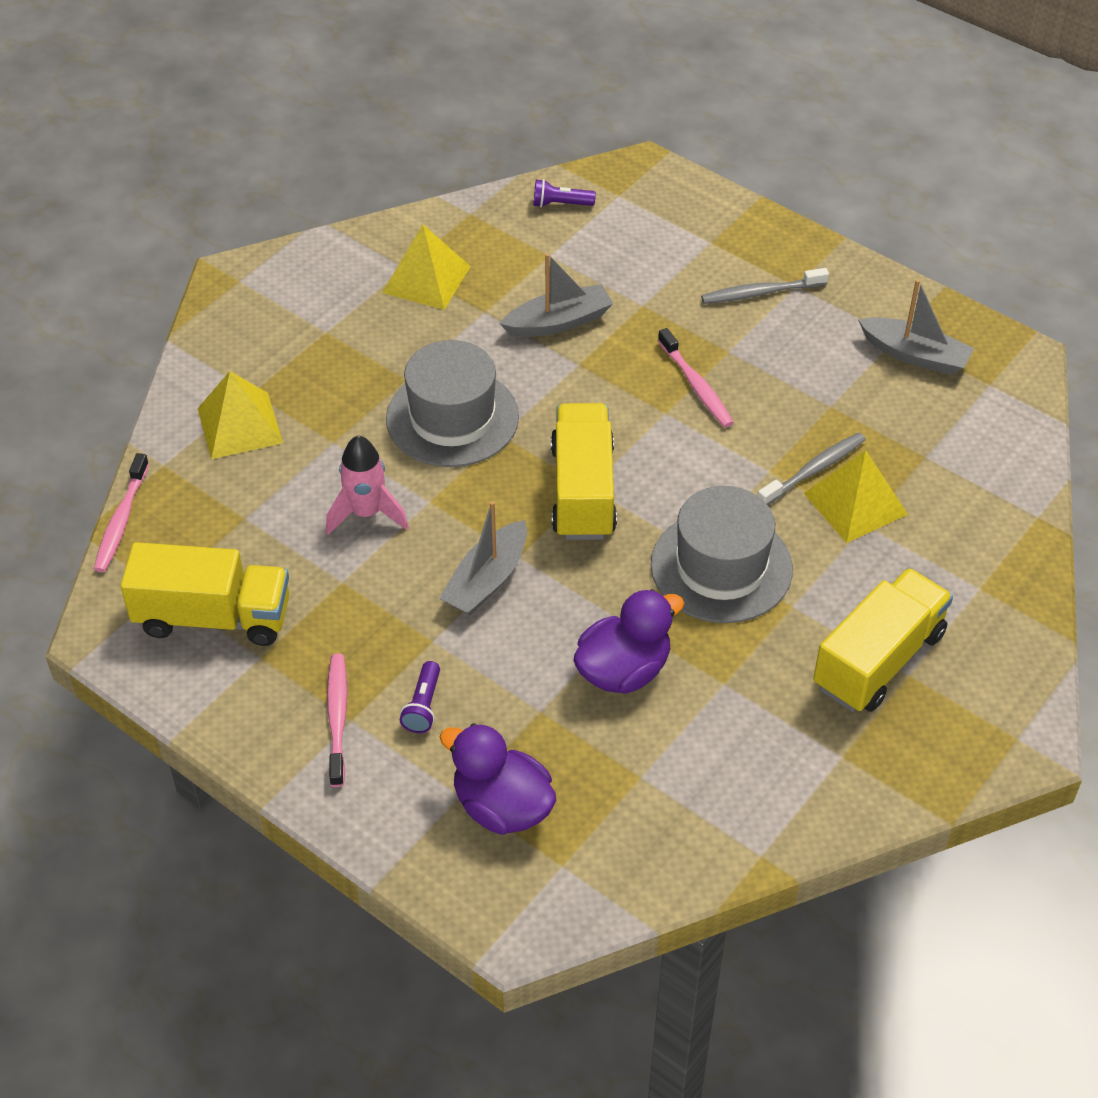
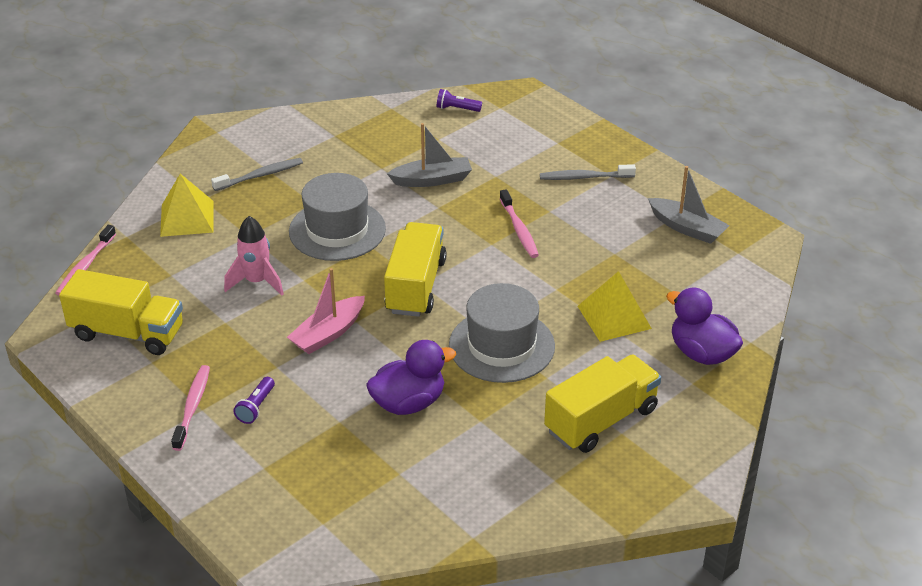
camera: 10 degrees right, 10 degrees down
yellow pyramid [382,225,471,310] -> none
grey boat [439,501,527,615] -> pink boat [287,268,365,354]
purple duck [440,723,556,835] -> purple duck moved to [666,288,743,365]
grey toothbrush [758,432,866,505] -> grey toothbrush moved to [211,158,303,191]

